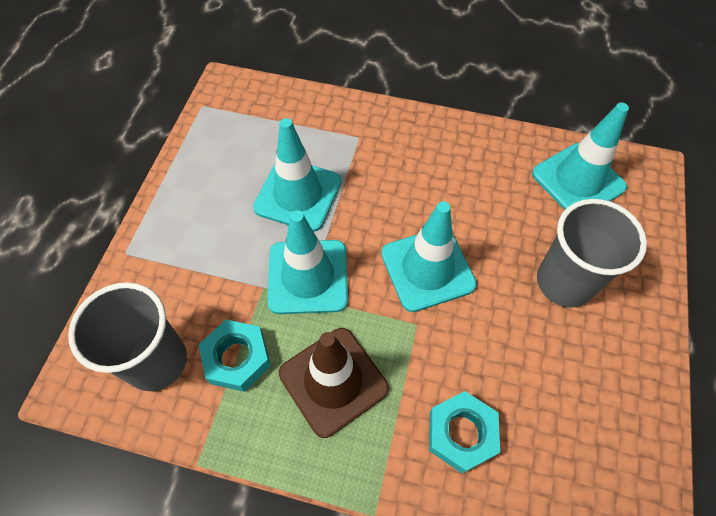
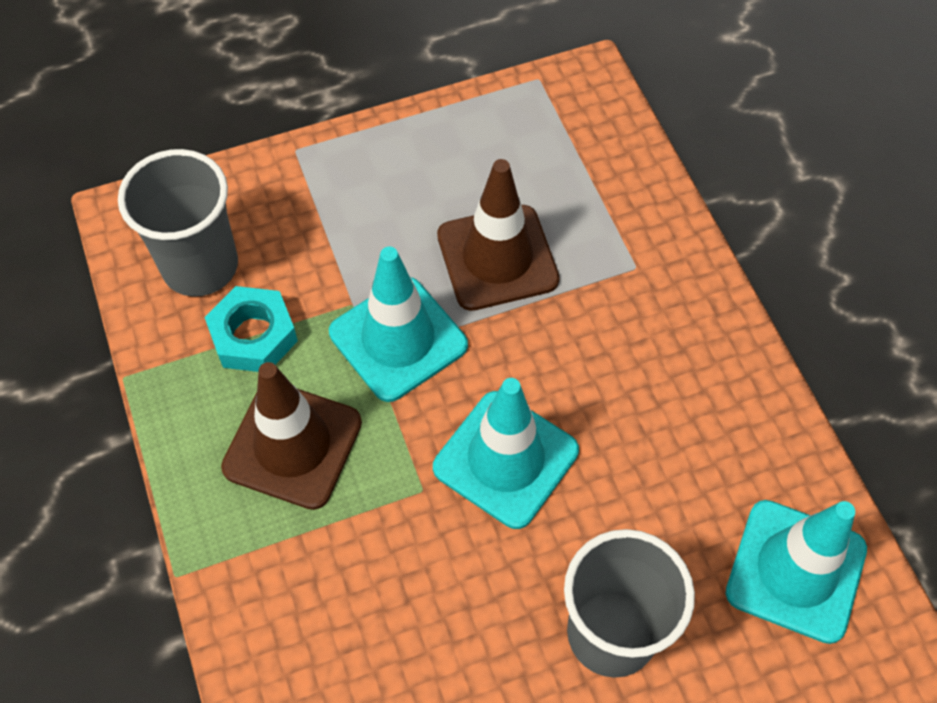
camera: 55 degrees right, 0 degrees up
turquoise traffic cone [253,118,341,232] -> brown traffic cone [437,159,560,311]
turquoise nut [429,391,500,473] -> none

